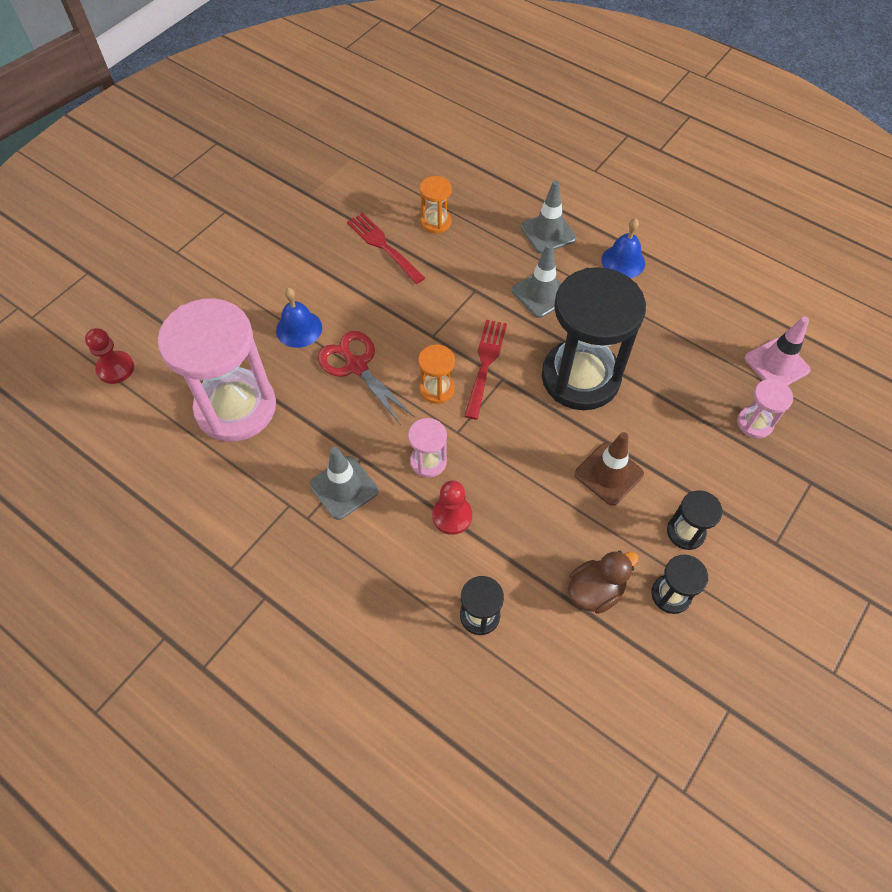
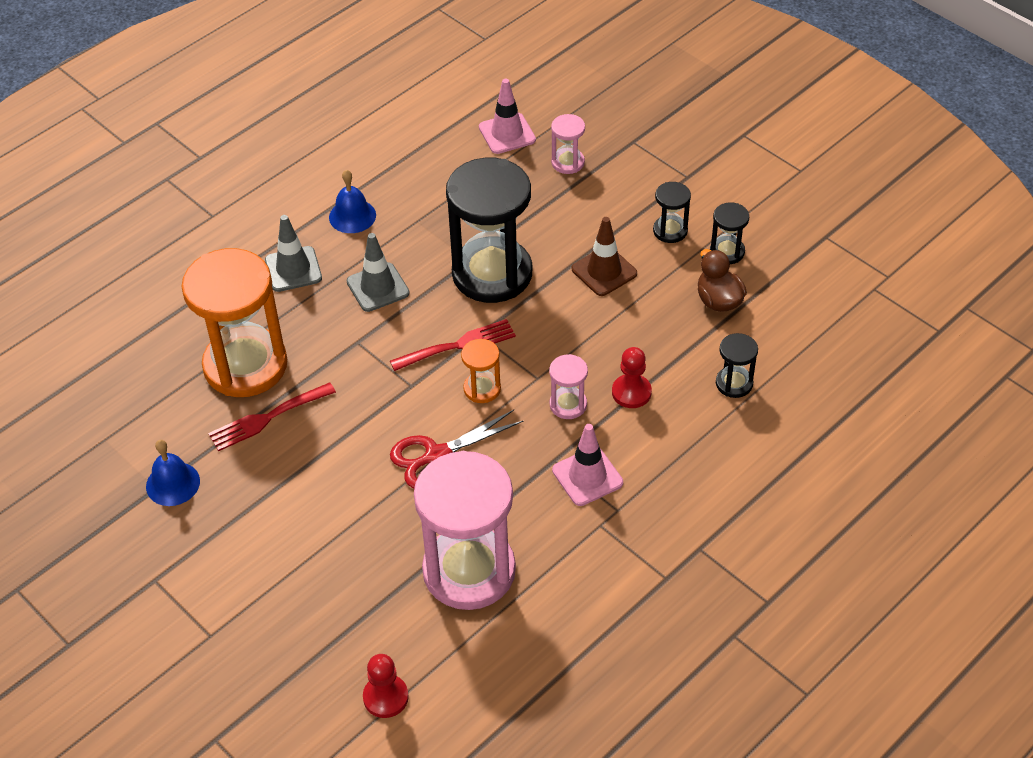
camera: 80 degrees left, 10 degrees down
blue bell [276,288,322,348] -> blue bell moved to [146,440,200,506]
grey traffic cone [310,447,379,520] -> pink traffic cone [552,424,623,506]
orange hourglass [420,176,452,233] -> orange hourglass [181,248,287,397], size x2.29
red fork [464,320,507,420] -> red fork turned 135 degrees clockwise [390,319,516,371]

